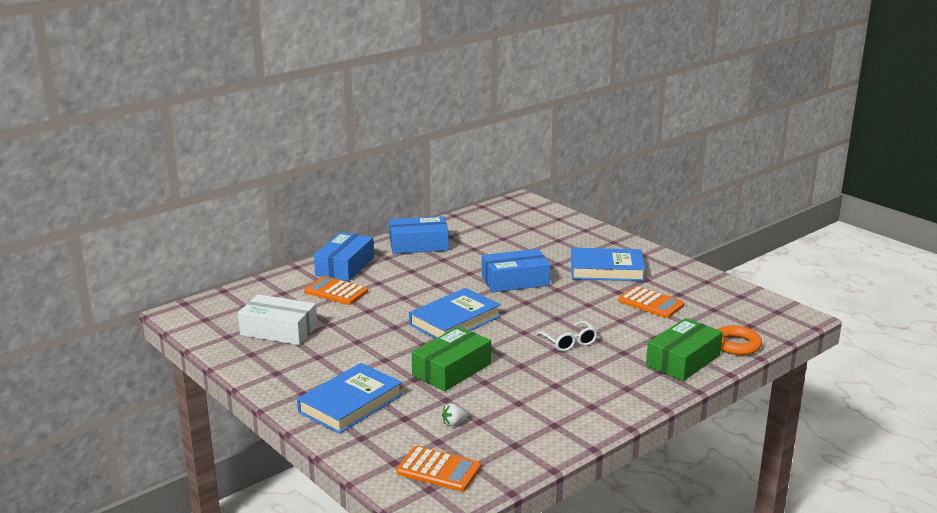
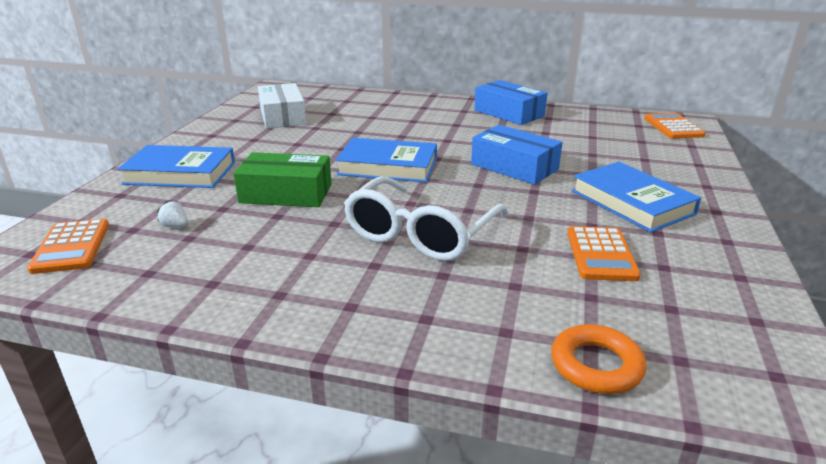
camera: 55 degrees right, 5 degrees up
orange calculator [304,276,368,305] -> orange calculator moved to [644,113,705,139]
blue box [314,232,374,281] -> none
white glasses [536,321,598,352] -> white glasses [344,176,508,261], size x1.99
green box [646,318,723,381] -> none

